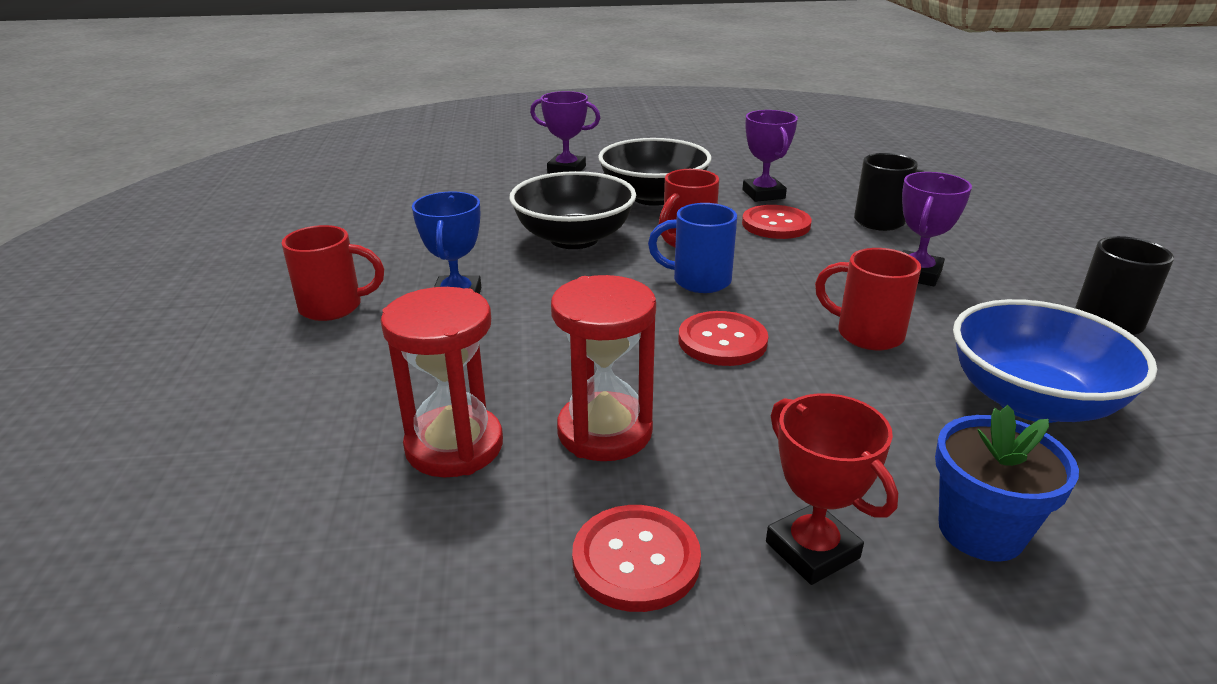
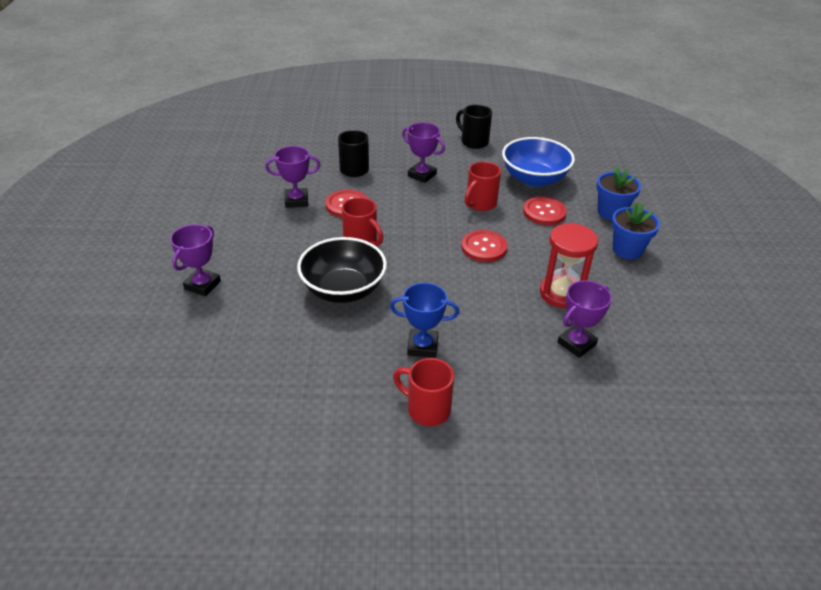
camera: 85 degrees left, 10 degrees up
red mug [281,225,384,321] -> red mug turned 60 degrees counterclockwise [393,358,454,426]
red hourglass [381,287,503,477] -> purple trophy [557,280,612,358]
red button [572,505,701,612] -> red button moved to [523,197,567,225]
black bowl [598,138,711,206] -> none
blue mug [648,203,737,293] -> none
red trophy [766,393,898,585] -> blue flower pot [612,203,660,260]

